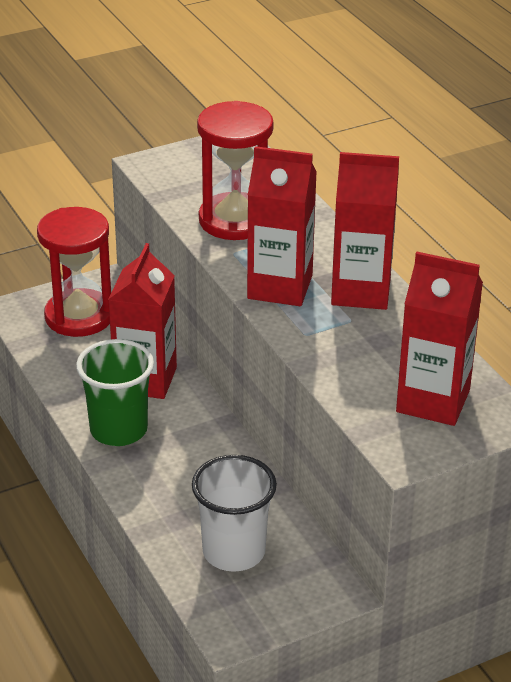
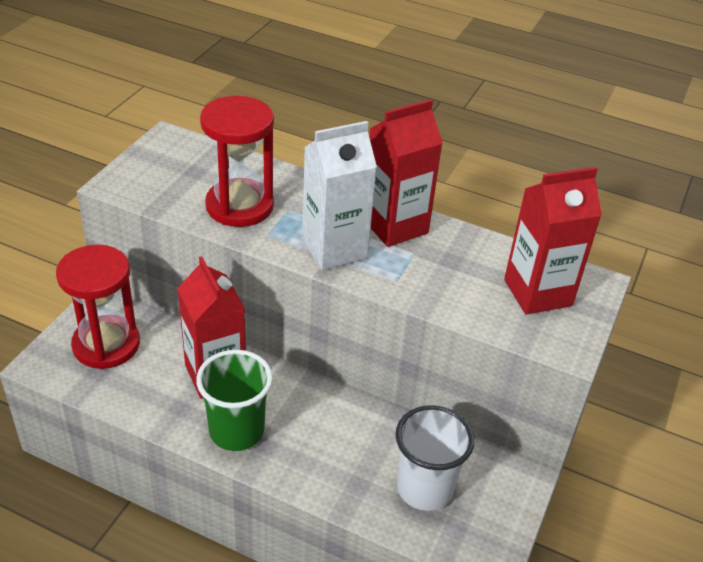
camera: 40 degrees left, 5 degrees up
red carton [247,146,317,306] -> white carton [302,121,377,270]

